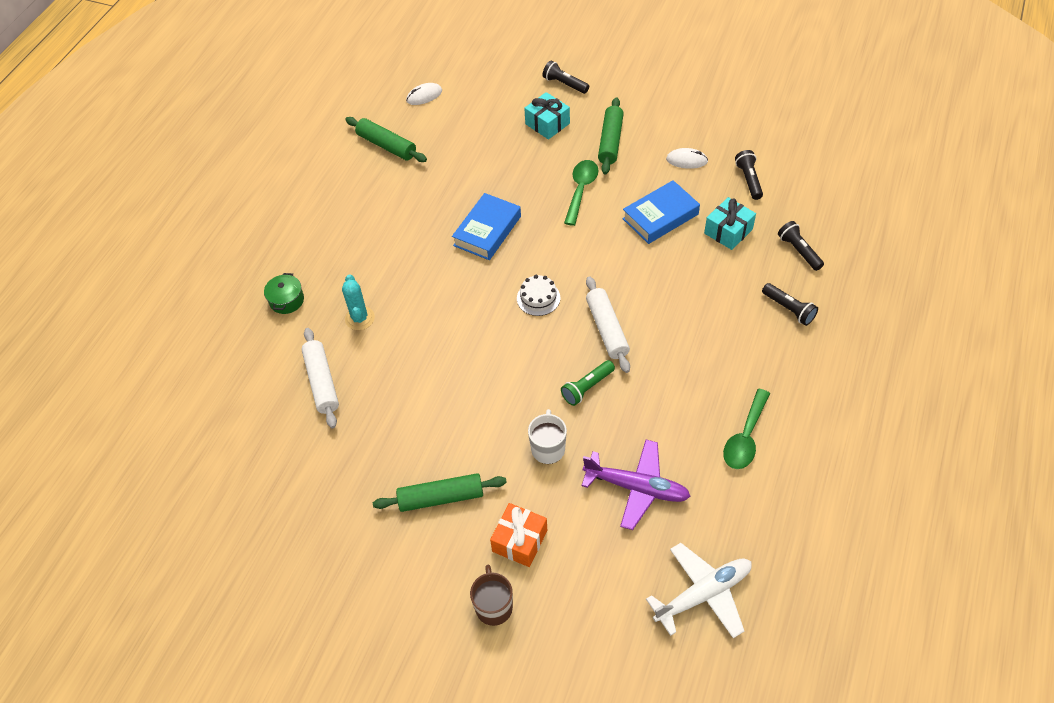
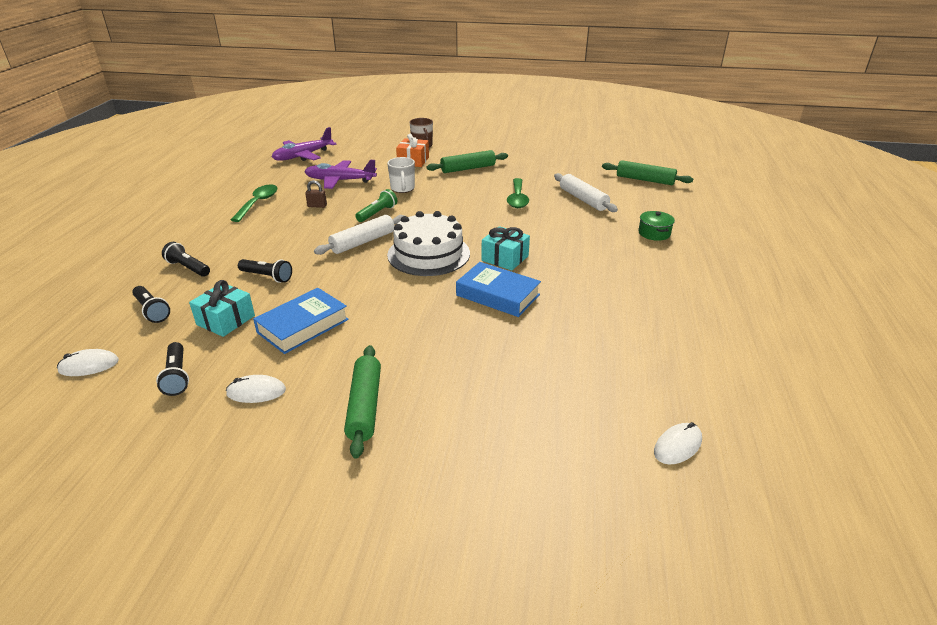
camera: 165 degrees right, 20 degrees down
turquoise cactus [342,274,375,330] -> none
green rolling pin [345,117,427,162] -> green rolling pin moved to [602,160,693,185]
blue book [452,193,521,260] -> blue book turned 75 degrees counterclockwise [456,262,541,317]
white cake [517,275,560,316] -> white cake [387,211,470,276], size x2.00
turquoise gift [524,92,570,140] -> turquoise gift moved to [481,226,530,271]
black flashlight [542,61,589,94] -> black flashlight moved to [238,259,292,283]
green spoon [564,160,598,226] -> green spoon moved to [507,178,529,208]
white rolling pin [586,276,630,373] -> white rolling pin turned 75 degrees clockwise [314,215,405,255]
white plane [646,543,752,638] -> purple plane [272,127,337,161]
none -> white mouse [57,349,119,376]
none -> brown padlock [305,180,327,208]

